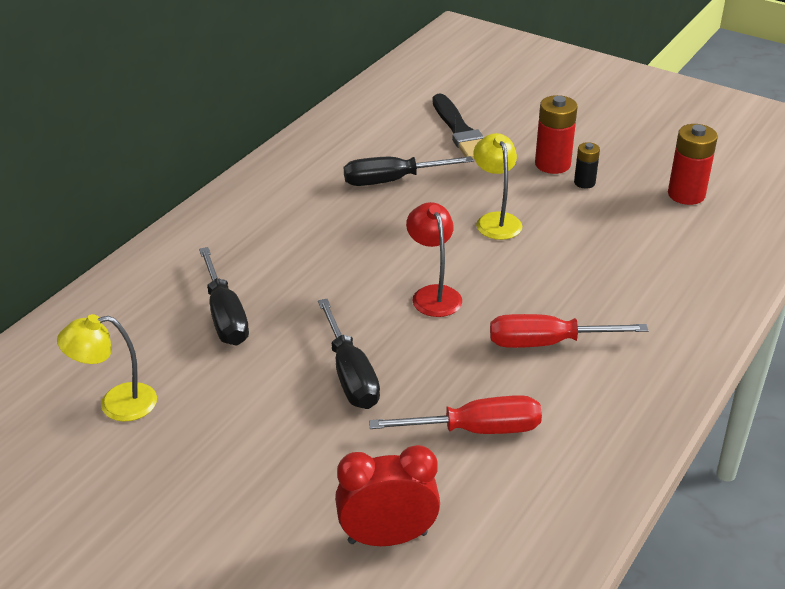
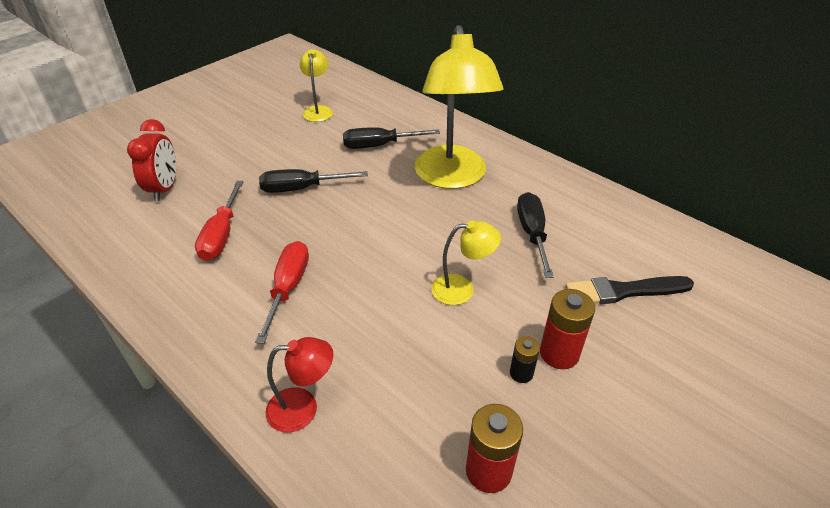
camera: 100 degrees right, 5 degrees up
red lamp [406,202,462,317] -> red lamp moved to [265,337,333,432]
none -> yellow lamp [415,25,503,189]

